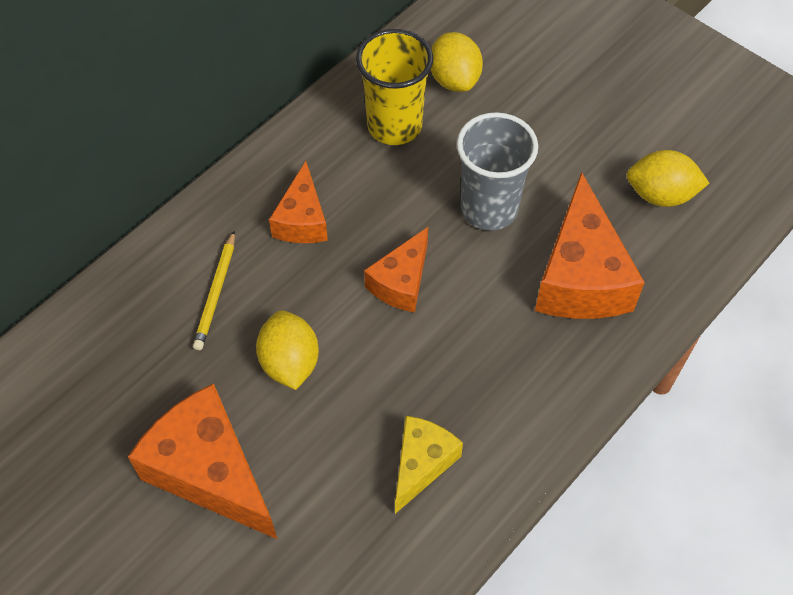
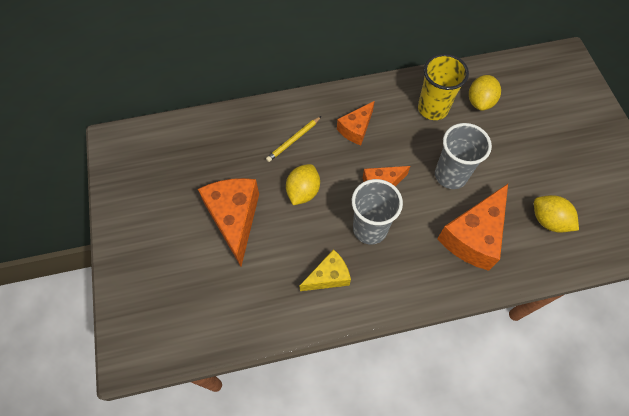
camera: 35 degrees right, 5 degrees up
none -> grey cup [352,179,403,244]

